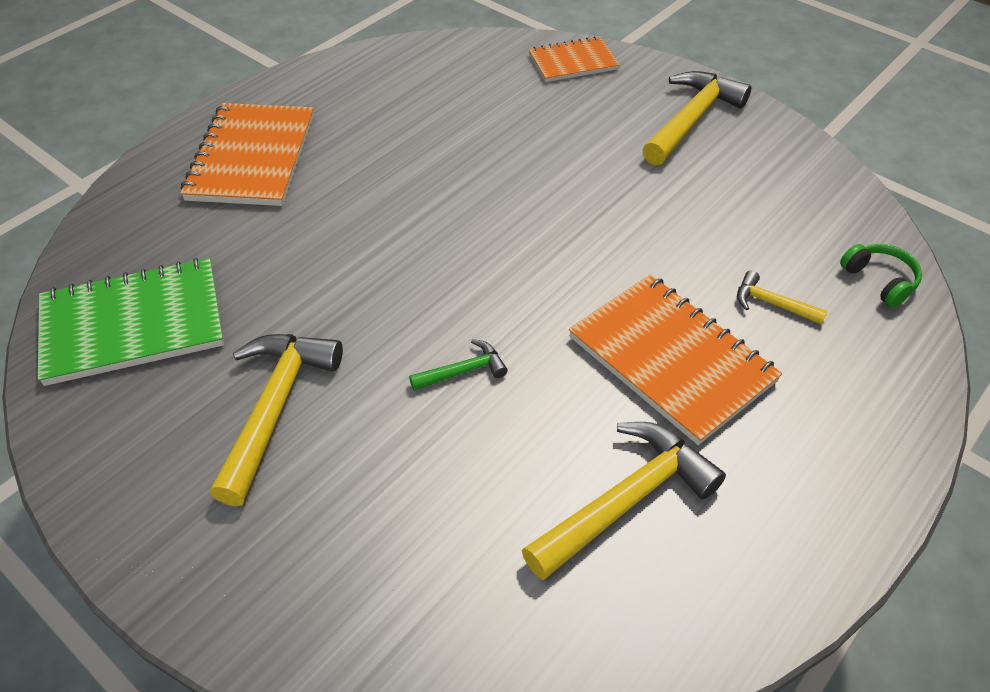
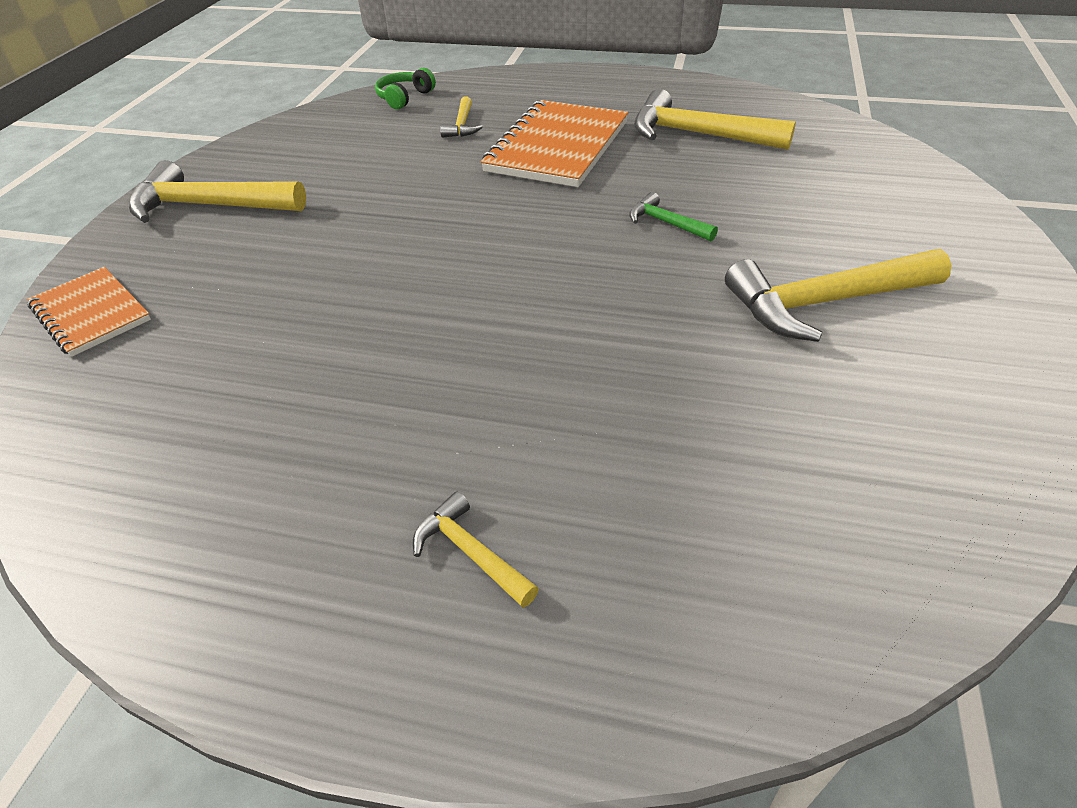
camera: 115 degrees left, 5 degrees down
green notebook [38,258,224,386] -> none
orange notebook [180,103,314,206] -> yellow hammer [413,491,539,608]

